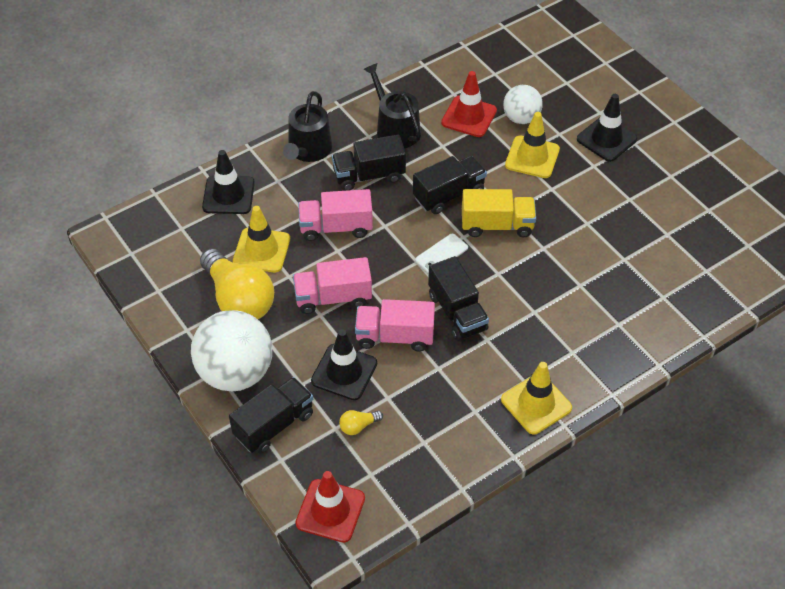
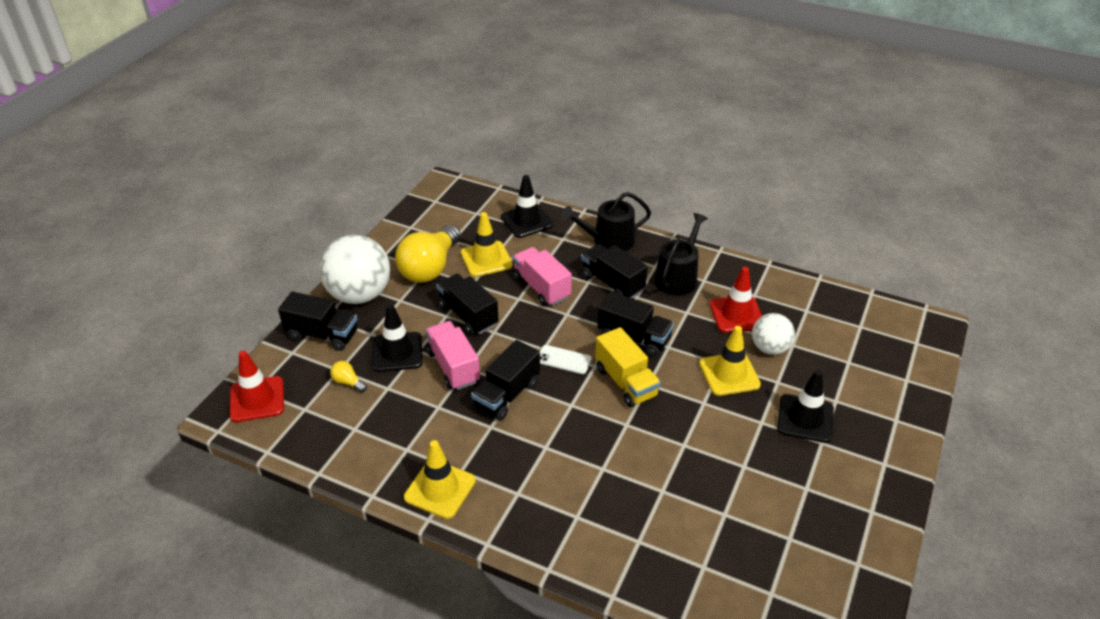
camera: 60 degrees right, 10 degrees down
pink truck [293,257,372,314] -> black truck [437,274,499,335]

